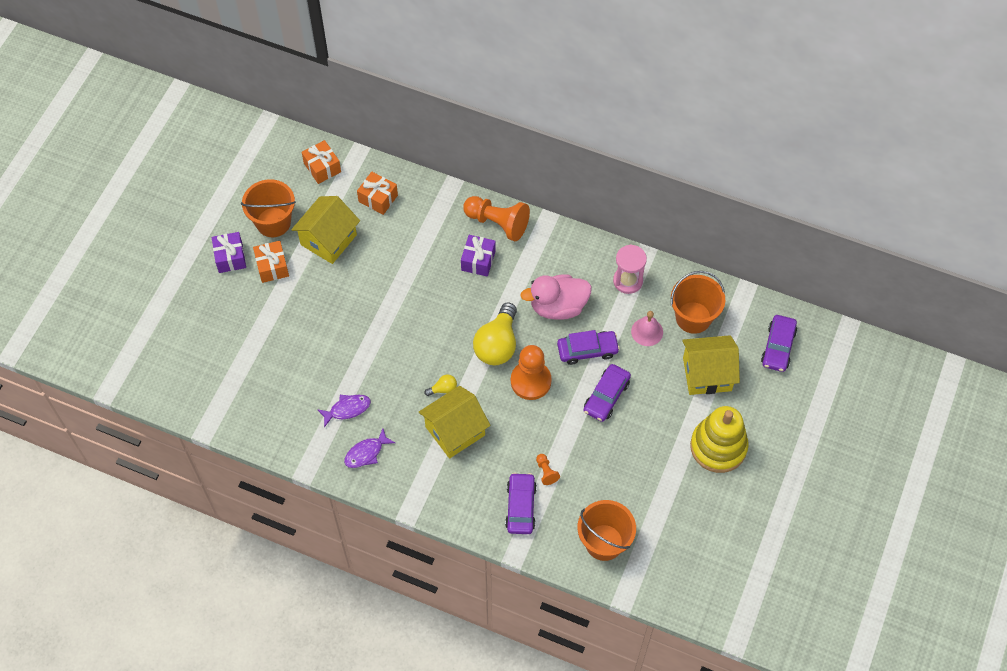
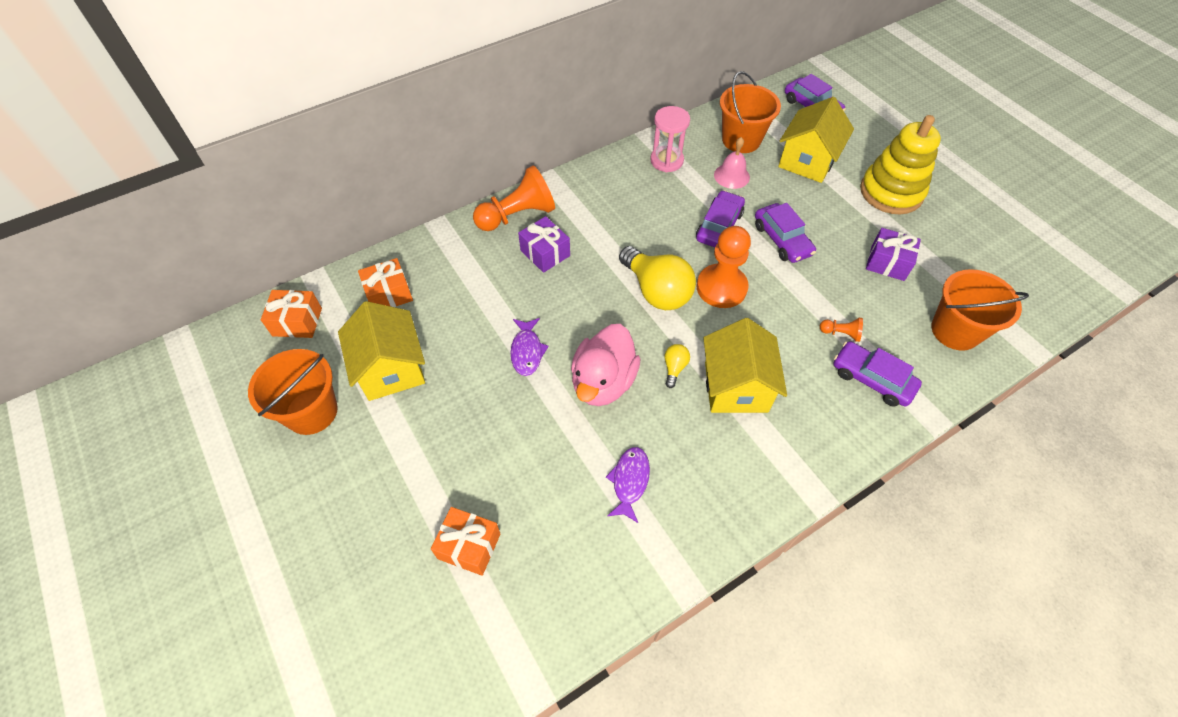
camera: 55 degrees left, 5 degrees down
purple gift [212,232,246,273] -> purple gift moved to [866,228,921,281]
orange gift [253,241,289,283] -> orange gift moved to [431,507,500,576]
purple fish [344,428,395,468] -> purple fish moved to [511,318,549,376]
pink duck [520,275,591,320] -> pink duck moved to [571,324,640,406]

